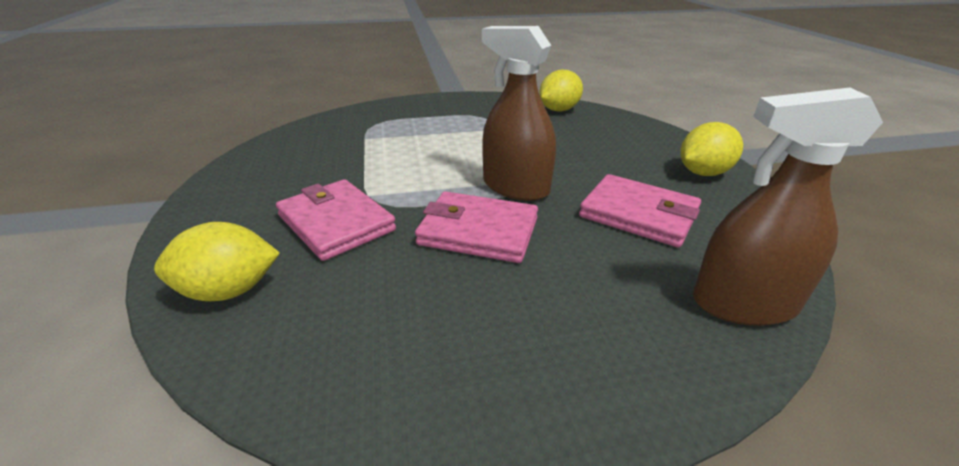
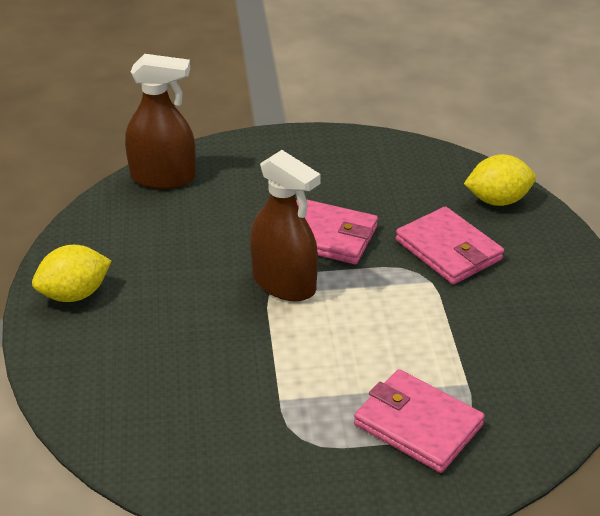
camera: 175 degrees left, 5 degrees up
yellow lemon [539,70,583,112] -> none
pink wallet [579,174,701,248] -> pink wallet moved to [354,369,485,473]

